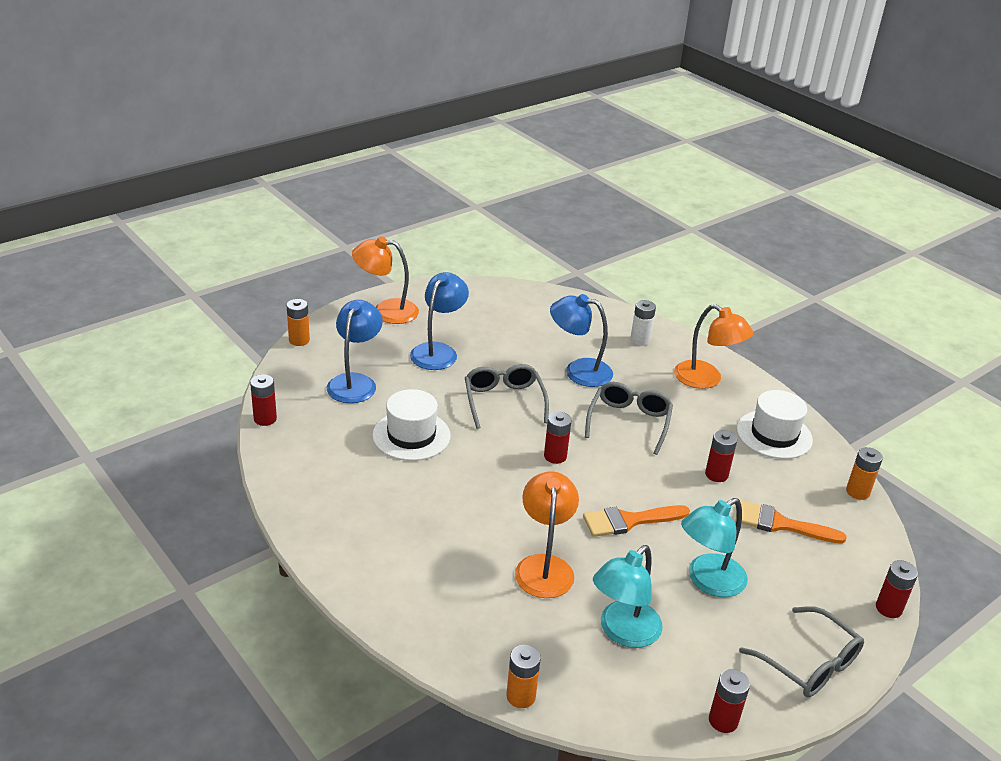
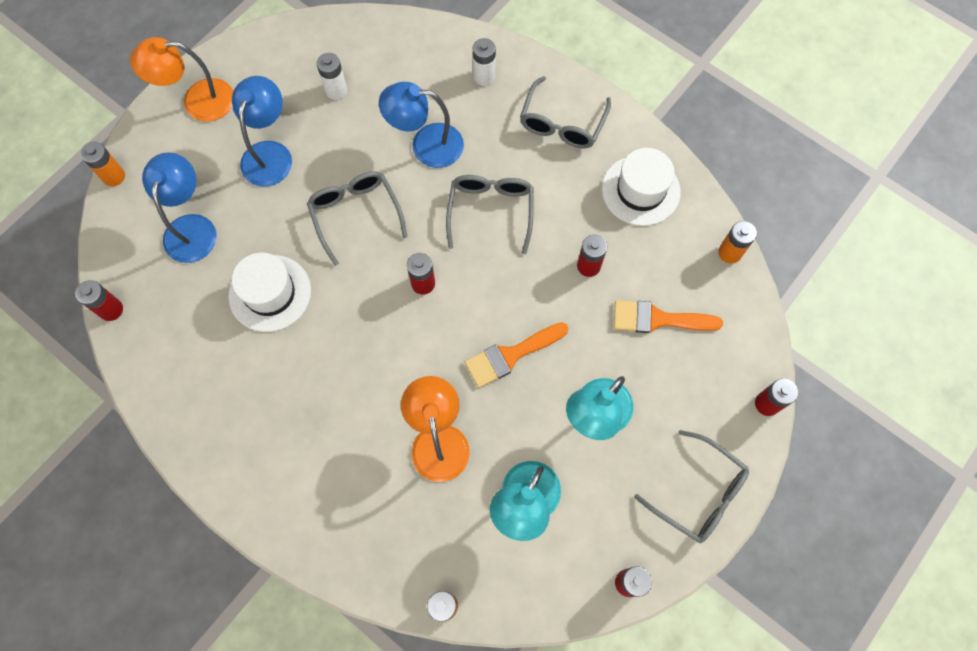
camera: 10 degrees left, 35 degrees up
orange lamp [674,304,753,389] -> grey glasses [520,76,611,149]
none -> white battery [317,53,347,100]

